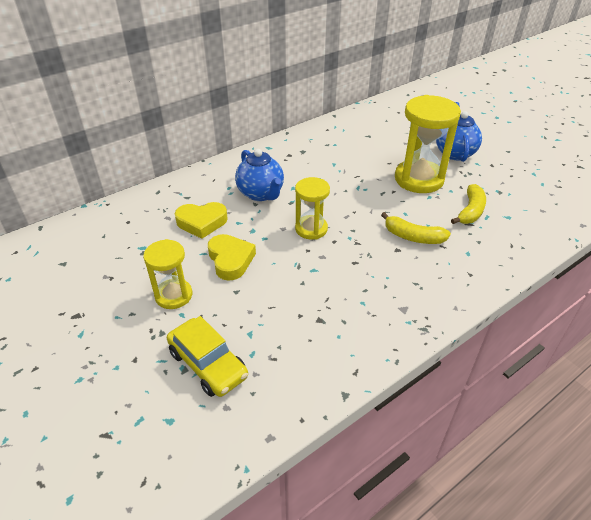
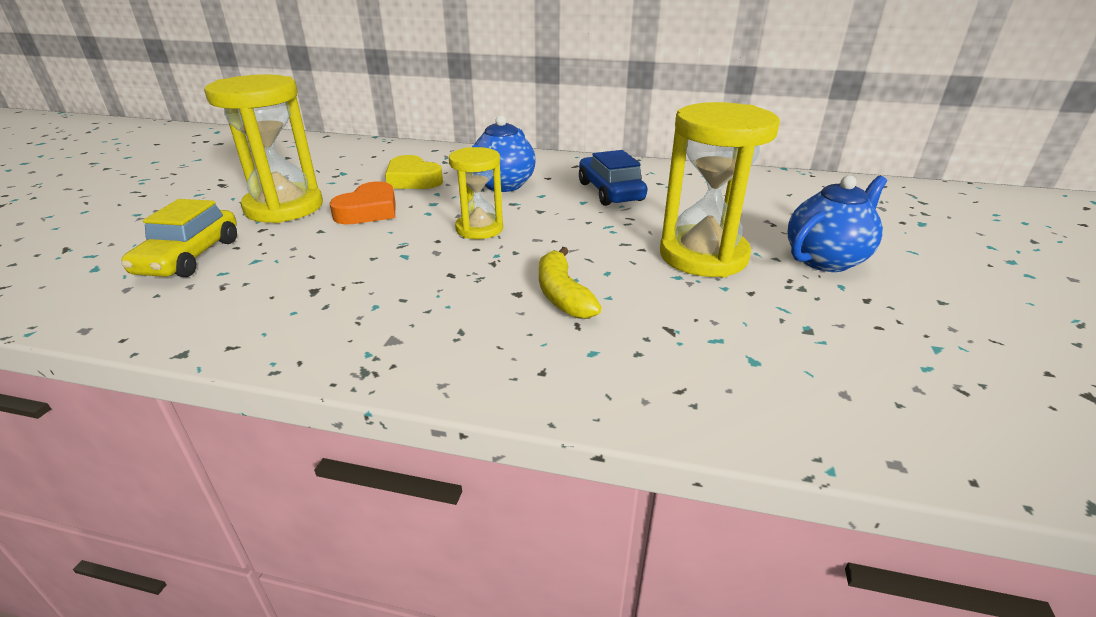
camera: 50 degrees right, 10 degrees down
yellow hourglass [143,239,192,309] -> yellow hourglass [204,74,323,223], size x1.68
yellow heart [208,234,256,281] -> orange heart [329,181,395,224]
yellow banana [451,184,486,224] -> none
none -> blue car [579,150,647,206]

